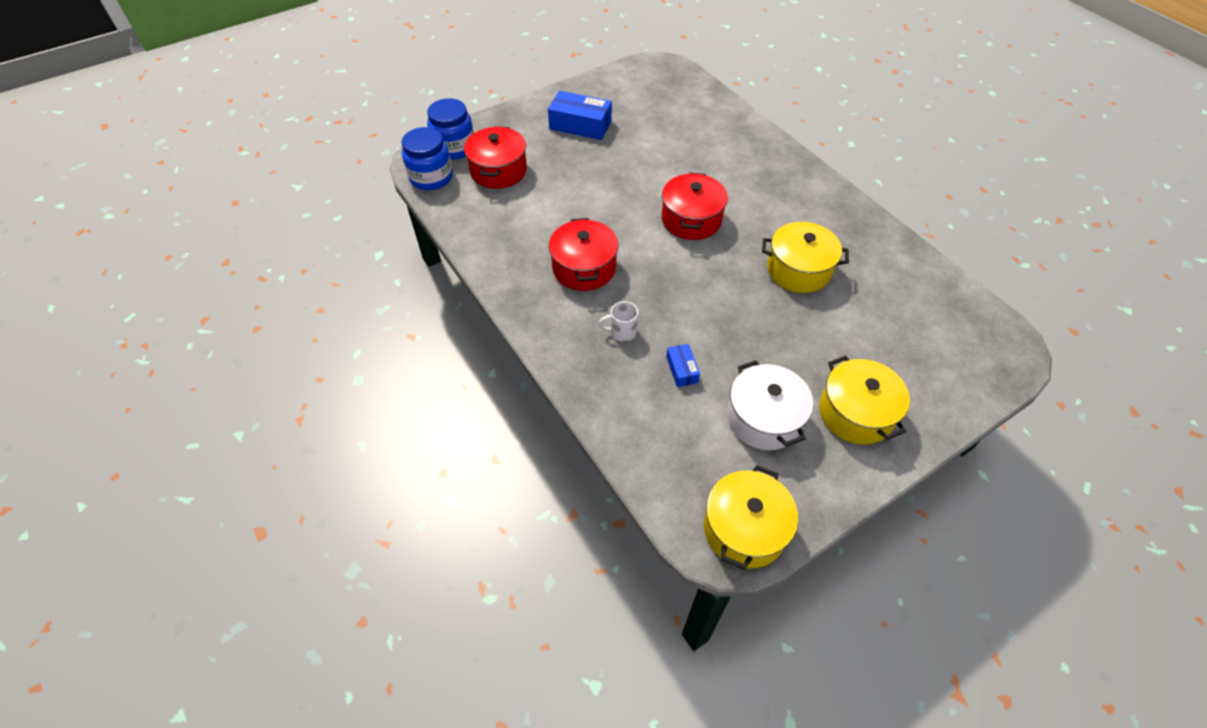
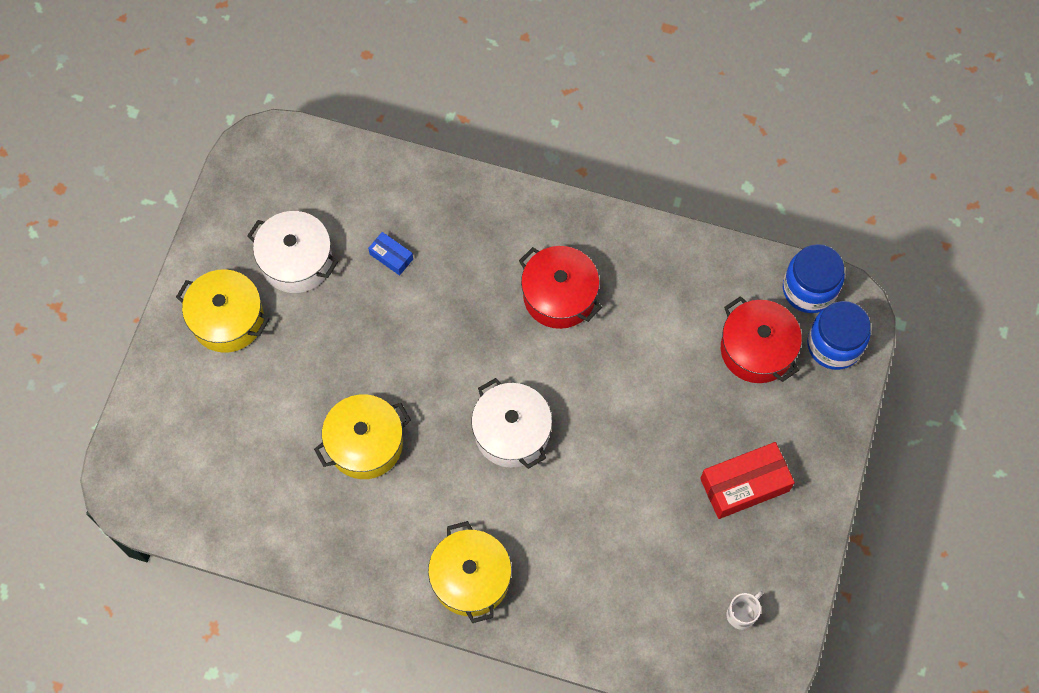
camera: 140 degrees right, 15 degrees up
blue box [548,91,612,140] -> red box [700,442,795,519]
white mug [599,301,638,342] -> white mug moved to [727,591,763,630]
red pot [662,172,728,240] -> white pot [471,378,552,469]
yellow pot [704,465,798,570] -> yellow pot moved to [428,521,512,623]

